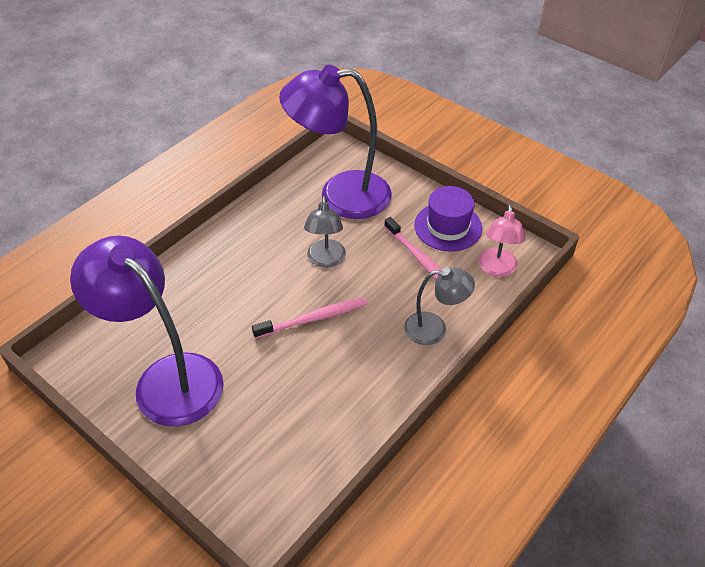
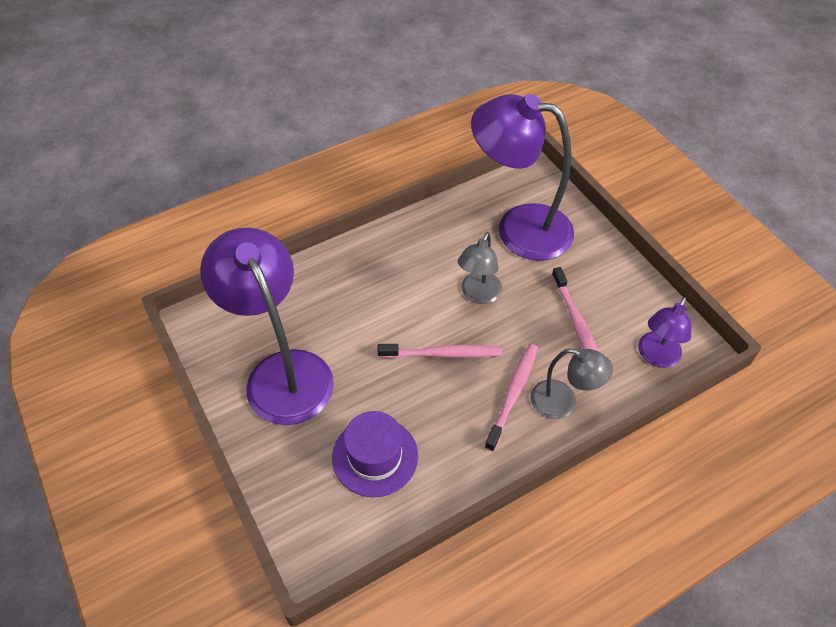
camera: 20 degrees right, 5 degrees up
purple hat [414,186,482,251] -> purple hat moved to [332,411,418,497]
pink lamp [479,205,526,277] -> purple lamp [638,297,691,368]
none -> pink toothbrush [485,344,538,451]

